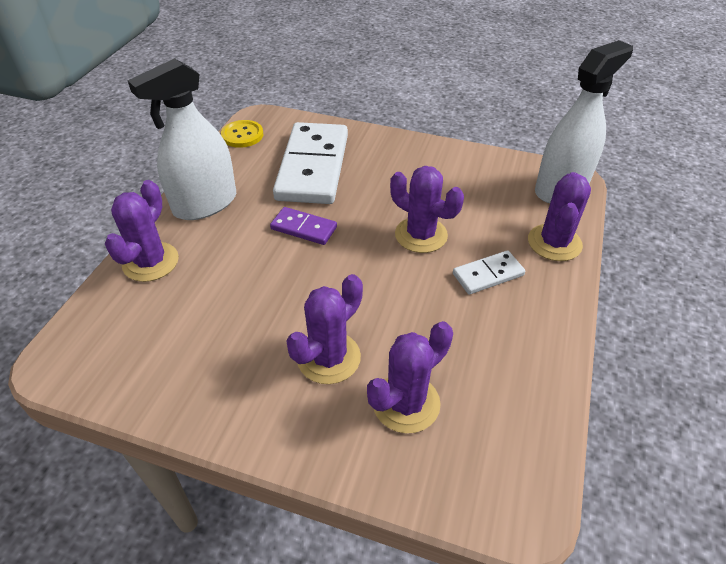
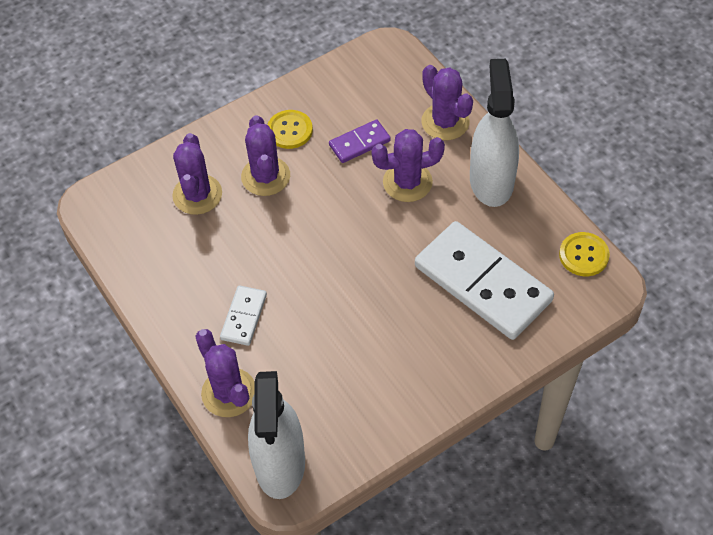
camera: 130 degrees right, 10 degrees up
purple domino [270,207,337,245] -> purple domino moved to [329,119,391,163]
purple cactus [390,166,464,253] -> purple cactus moved to [372,129,445,202]
none -> yellow button [268,110,313,149]

